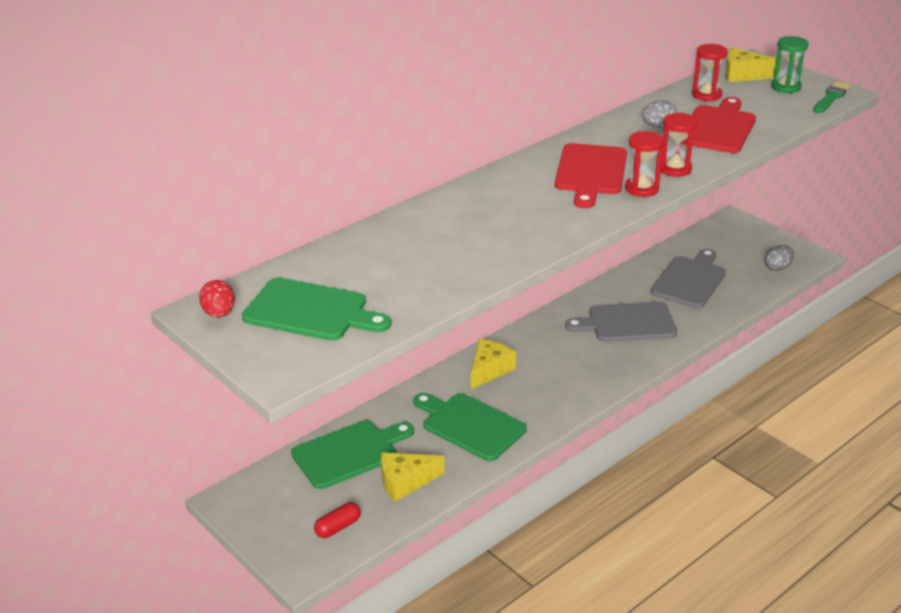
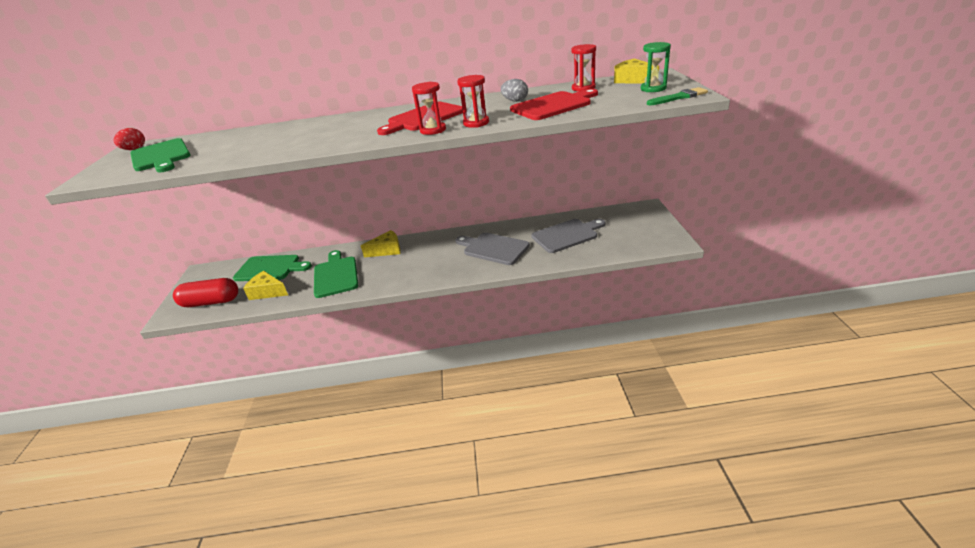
camera: 40 degrees right, 0 degrees up
red capsule [314,502,361,538] -> red capsule [173,278,238,307], size x1.94
grey egg [765,245,794,271] -> none

